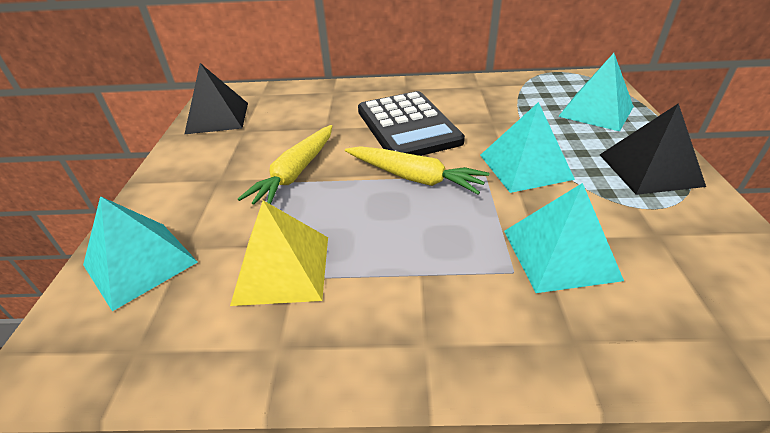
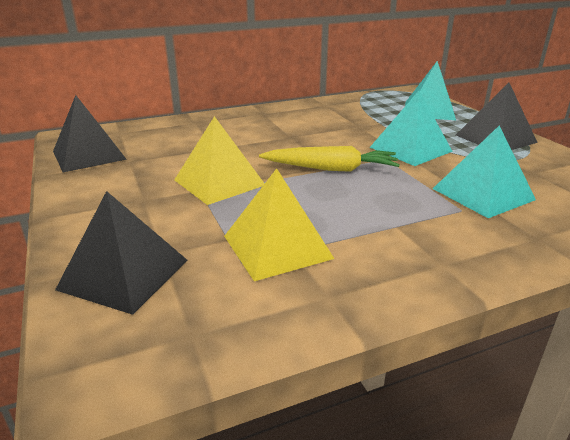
camera: 25 degrees left, 10 degrees down
turquoise pyramid [83,196,198,311] -> black pyramid [55,191,187,315]
yellow carrot [238,125,332,205] -> yellow pyramid [174,116,265,205]
black calculator [358,91,465,156] -> none

